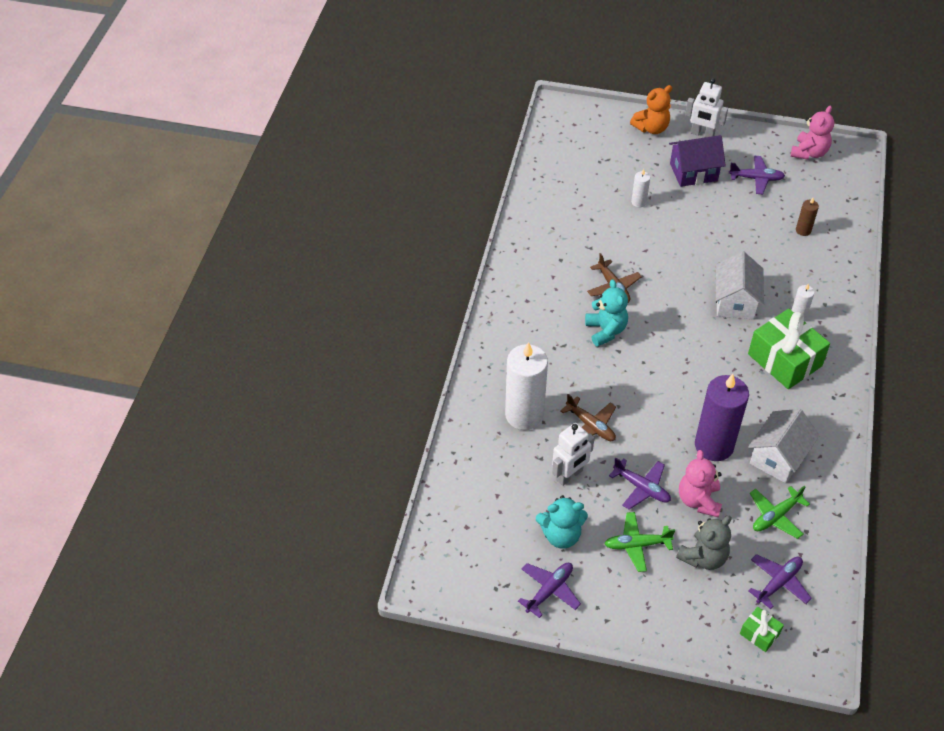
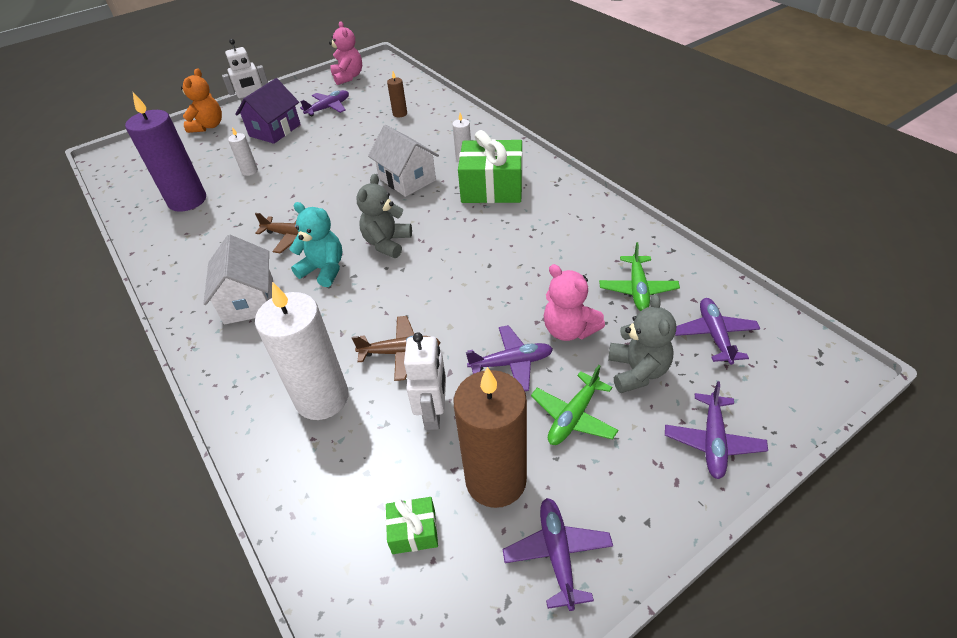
camera: 45 degrees left, 5 degrees down
turquoise teddy bear [536,495,588,549] -> brown candle [453,367,527,508]
purple candle [695,374,749,461] -> purple candle moved to [125,92,206,212]
green gift [740,607,784,652] -> green gift moved to [386,497,438,554]
white house [748,409,819,483] -> white house moved to [203,235,273,324]
none -> grey teddy bear [357,174,412,258]
none -> purple plane [665,381,768,479]

